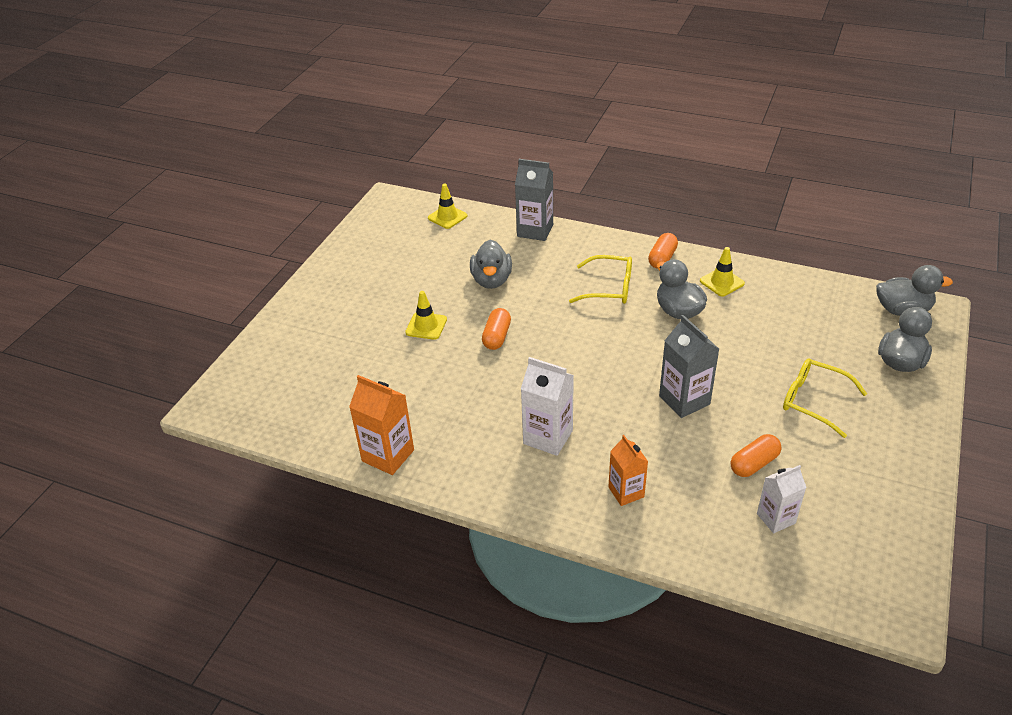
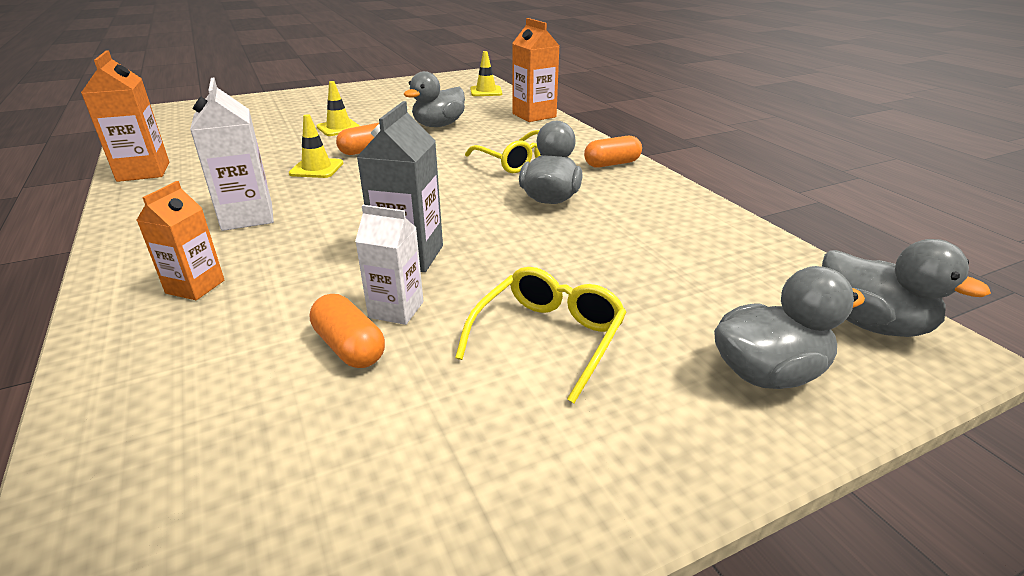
camera: 40 degrees right, 10 degrees down
grey carton [515,159,553,241] -> orange carton [512,18,559,122]
yellow traffic cone [700,247,745,297] -> yellow traffic cone moved to [289,114,343,178]
orange capsule [731,434,782,477] -> orange capsule turned 45 degrees clockwise [310,294,385,368]
white carton [757,465,807,533] -> white carton moved to [355,205,423,325]
yellow glasses [783,358,867,438] -> yellow glasses turned 45 degrees clockwise [455,267,626,403]

